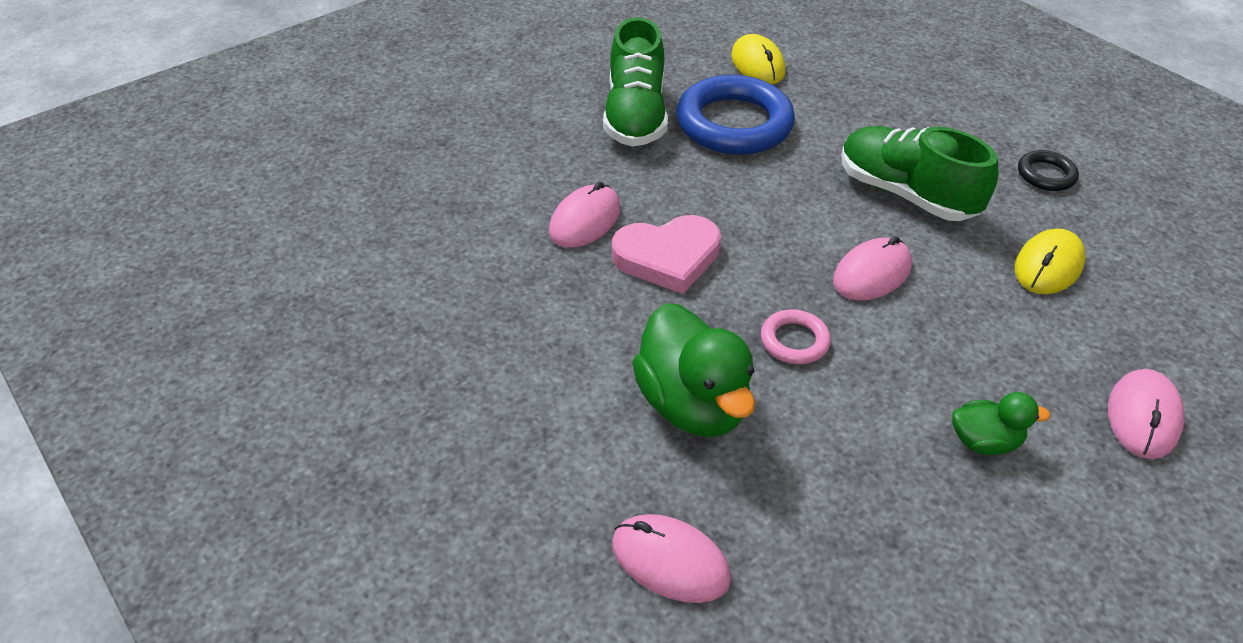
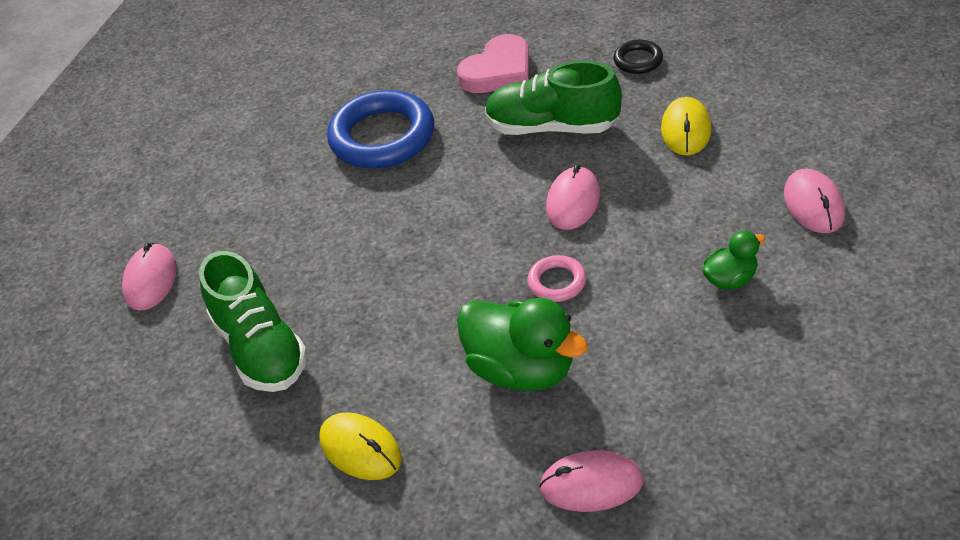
camera: 25 degrees left, 0 degrees up
pink mouse [549,181,621,248] -> pink mouse moved to [122,243,177,311]
green shoe [603,17,668,147] -> green shoe moved to [199,251,308,392]
pink heart [612,215,721,294] -> pink heart moved to [457,34,529,93]
yellow mouse [731,34,785,84] -> yellow mouse moved to [319,412,402,480]

